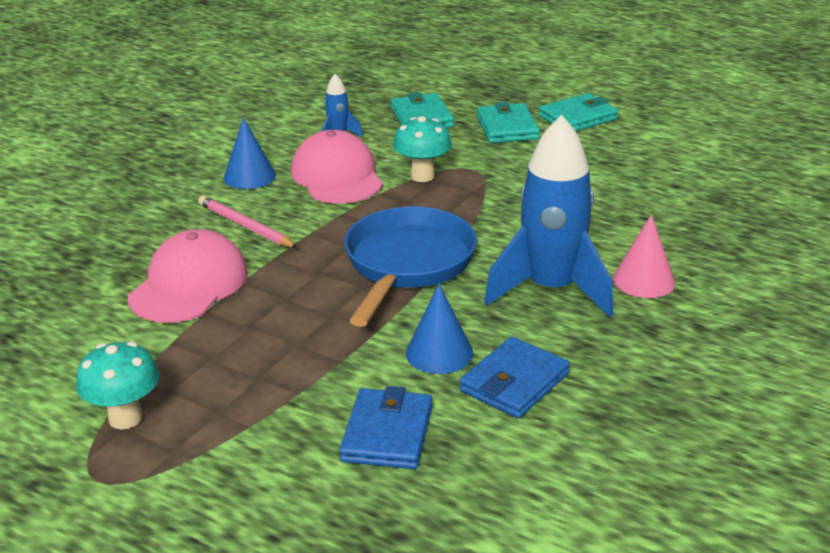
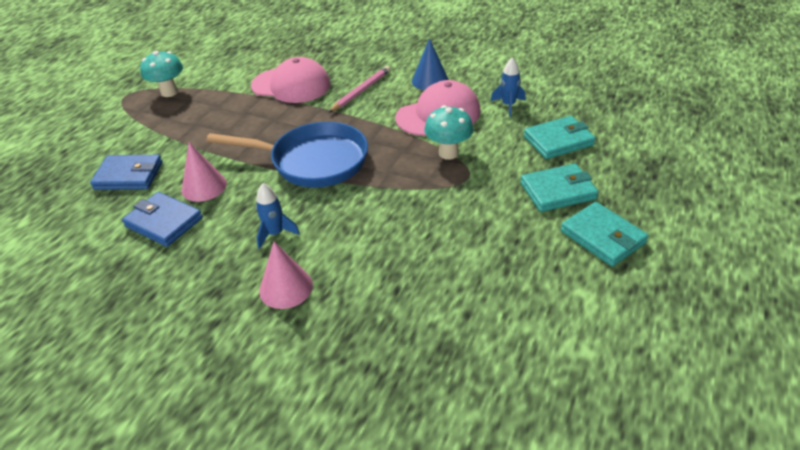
camera: 85 degrees right, 10 degrees up
blue cone [406,284,473,374] -> pink cone [182,142,227,202]
blue rocket [484,115,614,317] -> blue rocket [256,183,300,249], size x0.44

